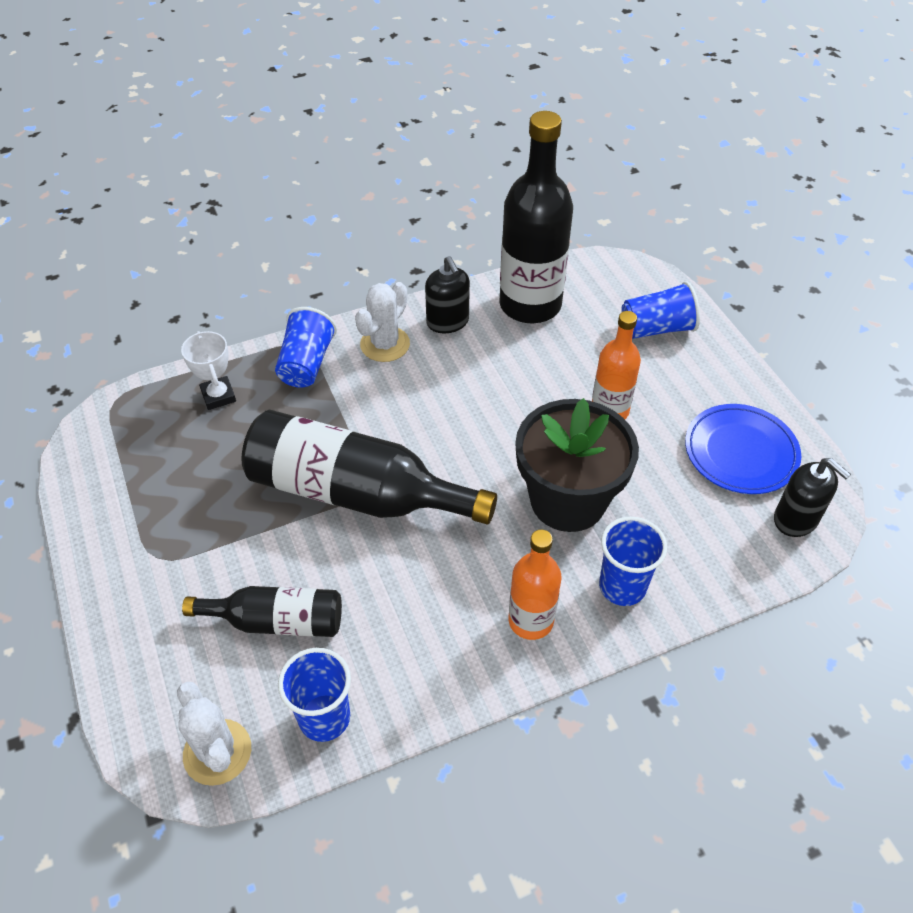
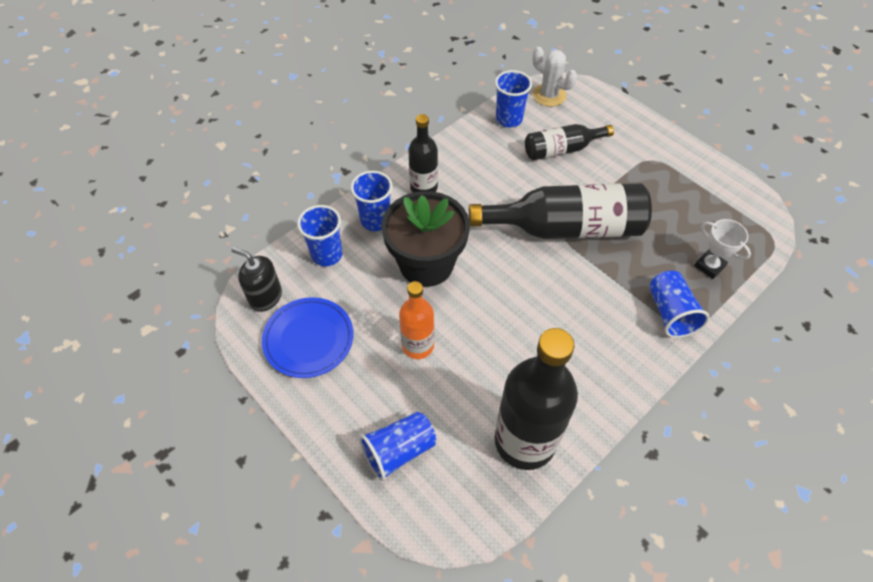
camera: 160 degrees right, 5 degrees up
white cactus [355,282,410,362] -> none
black soap dispenser [425,256,470,333] -> none
orange bottle [509,529,561,640] -> black bottle [408,114,438,193]
none -> blue cup [297,205,342,266]

